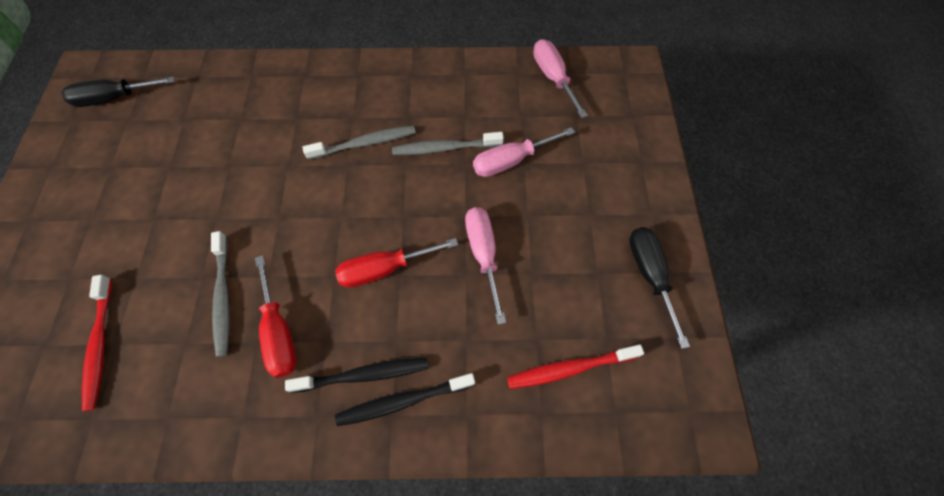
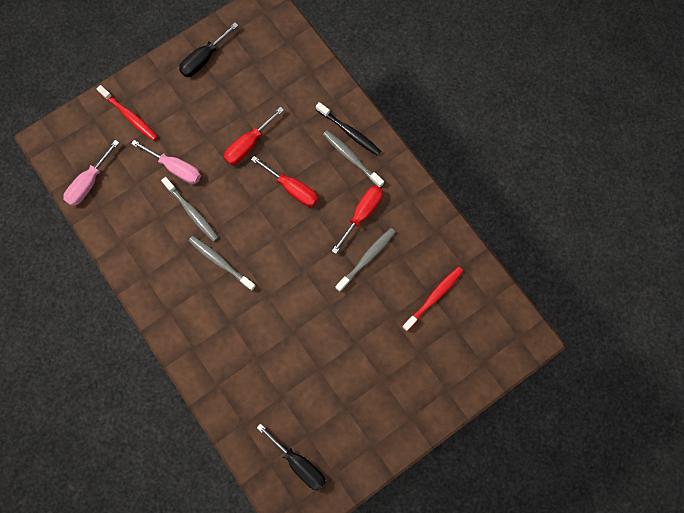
camera: 125 degrees left, 10 degrees up
black toothbrush [285,357,429,393] -> grey toothbrush [323,130,384,188]
pink screwdriver [465,207,506,324] -> red screwdriver [224,107,284,165]
red toothbrush [507,344,644,389] -> red toothbrush moved to [97,85,158,141]

